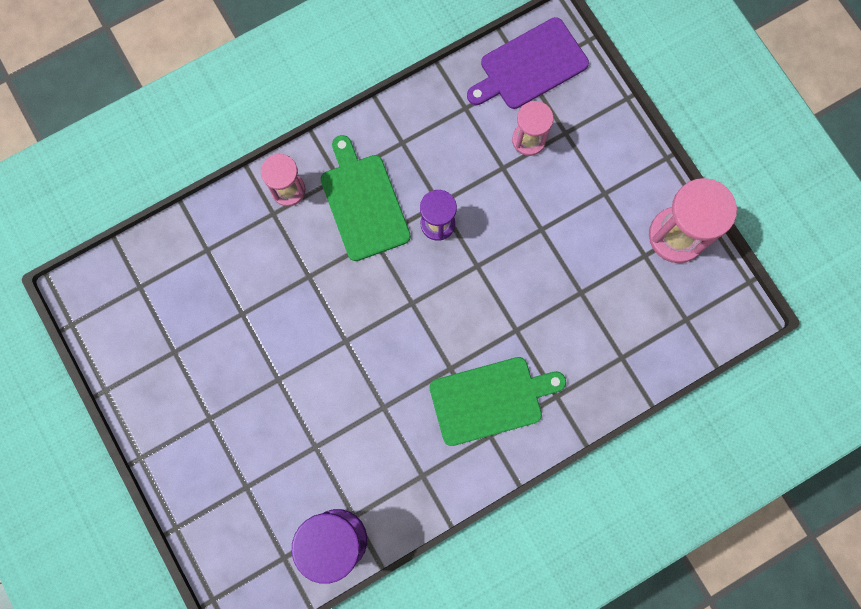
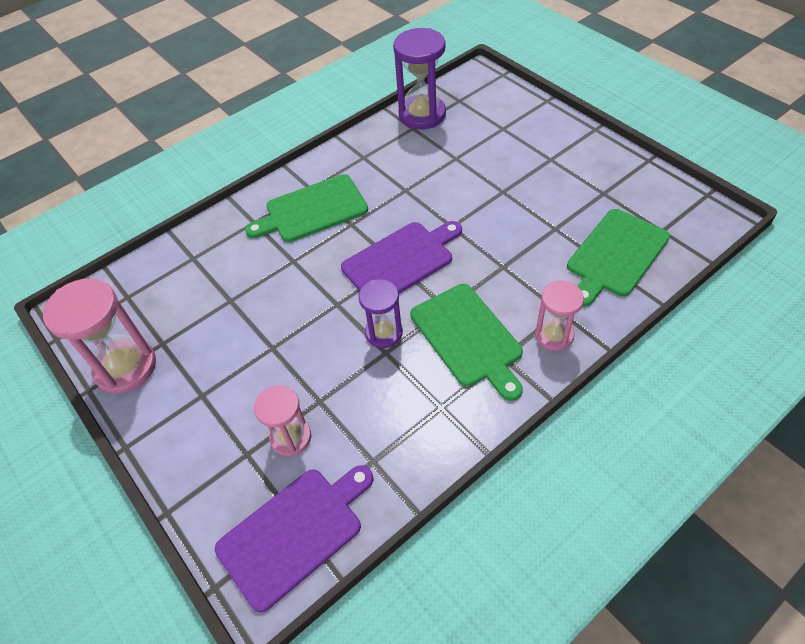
camera: 175 degrees right, 25 degrees down
none -> purple cutting board [341,221,462,294]
none -> green cutting board [567,209,670,307]

